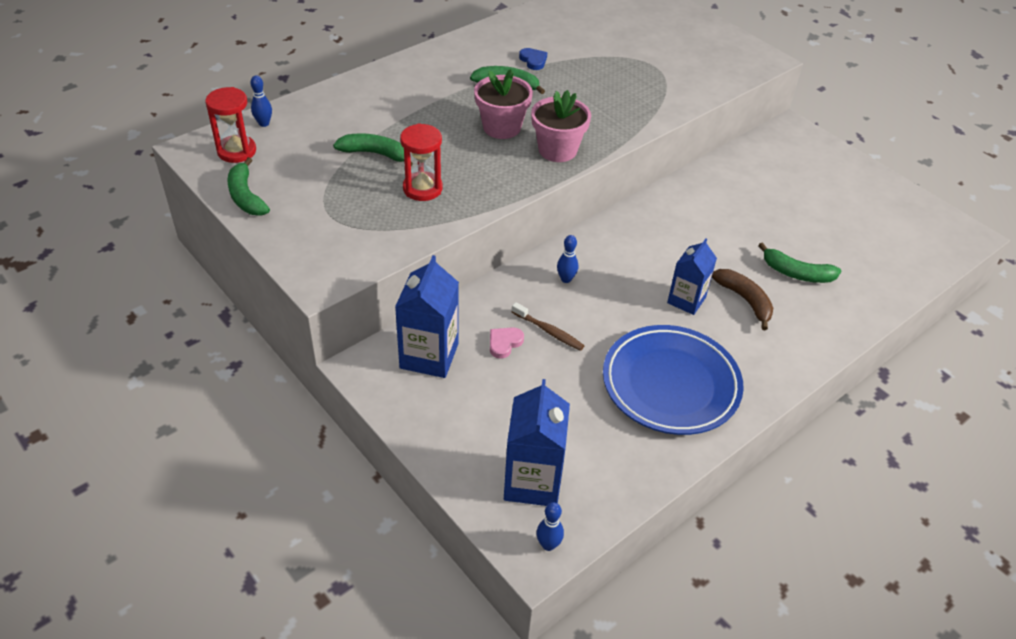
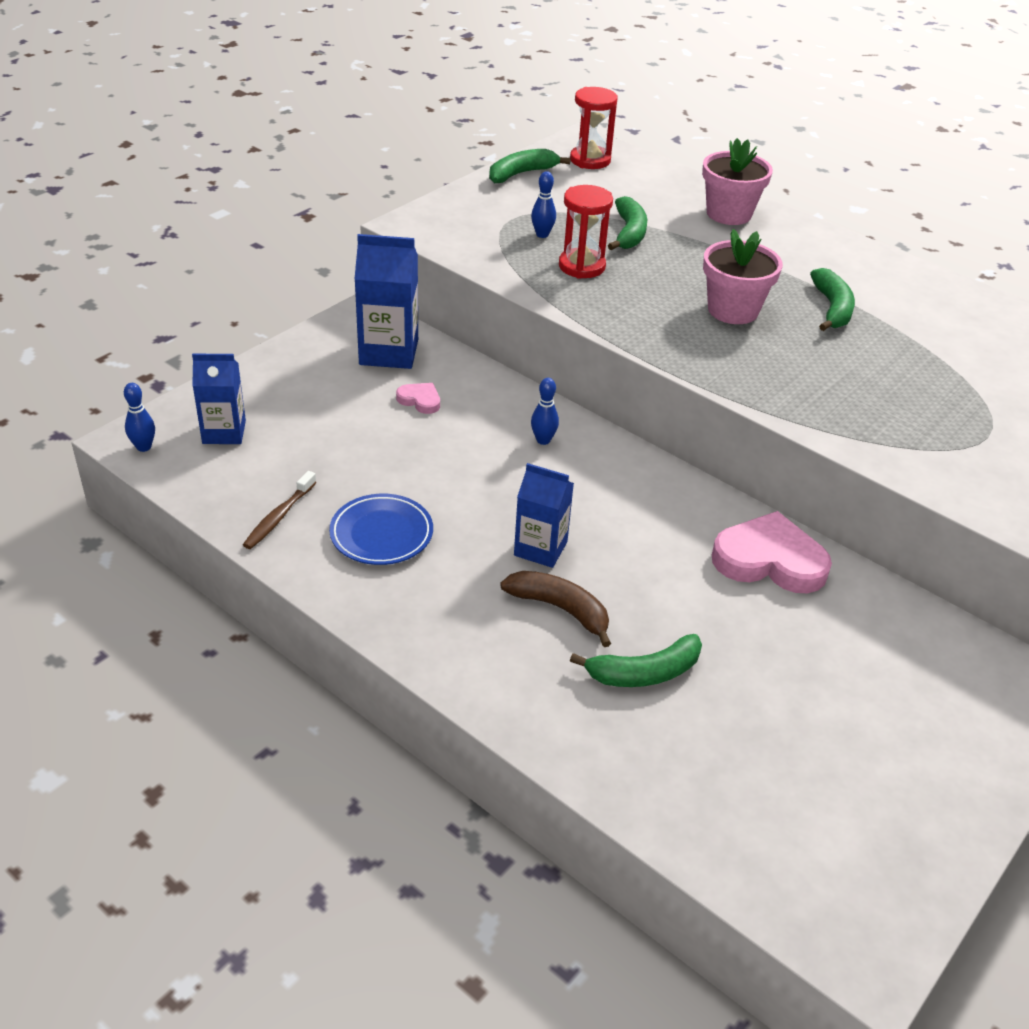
camera: 80 degrees right, 5 degrees down
blue bowling pin [251,75,272,127] -> blue bowling pin moved to [531,171,556,238]
blue carton [504,379,570,506] -> blue carton [192,354,246,444], size x0.66
brown toothbrush [512,302,584,351] -> brown toothbrush moved to [243,471,317,549]
blue heart [519,48,547,70] -> none
pink flower pot [531,90,591,162] -> pink flower pot moved to [702,138,773,225]
blue plate [603,325,744,435] -> blue plate [329,494,433,565], size x0.57
brown banana [712,269,773,331] -> brown banana turned 105 degrees counterclockwise [500,571,611,647]
green banana [758,243,841,283] -> green banana turned 120 degrees counterclockwise [570,634,702,687]
none -> pink heart [712,511,832,593]

